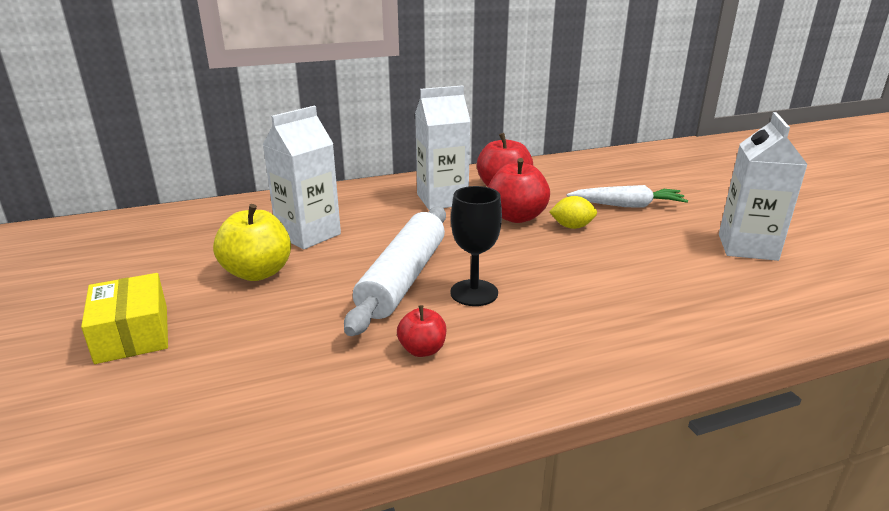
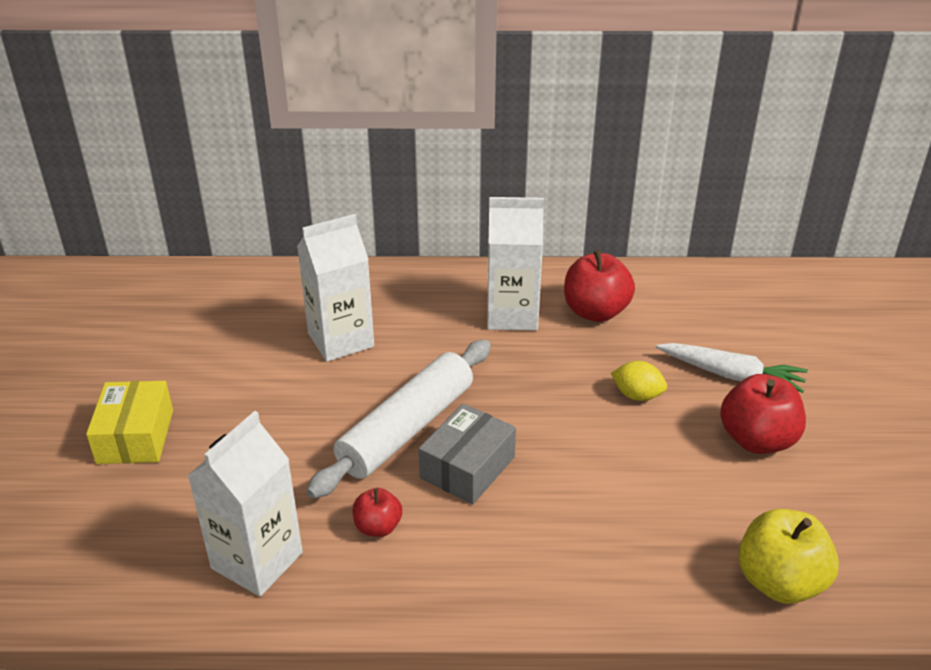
camera: 20 degrees right, 10 degrees up
yellow apple [213,204,291,281] -> yellow apple moved to [738,509,839,604]
black goblet [450,186,502,306] -> grey box [419,403,516,504]
red apple [488,158,550,223] -> red apple moved to [720,374,806,454]
white carton [719,112,808,261] -> white carton moved to [187,411,303,596]

